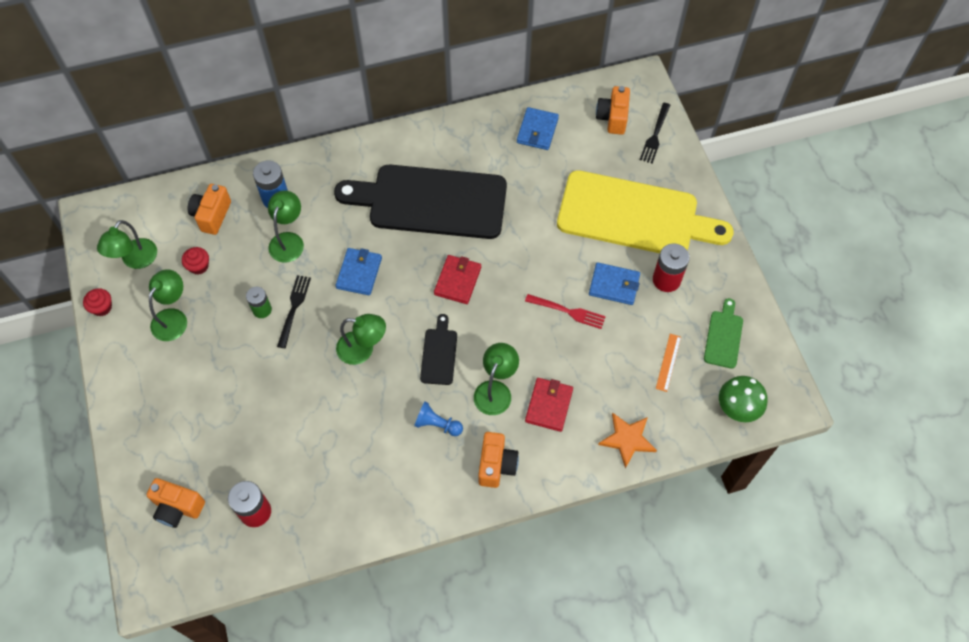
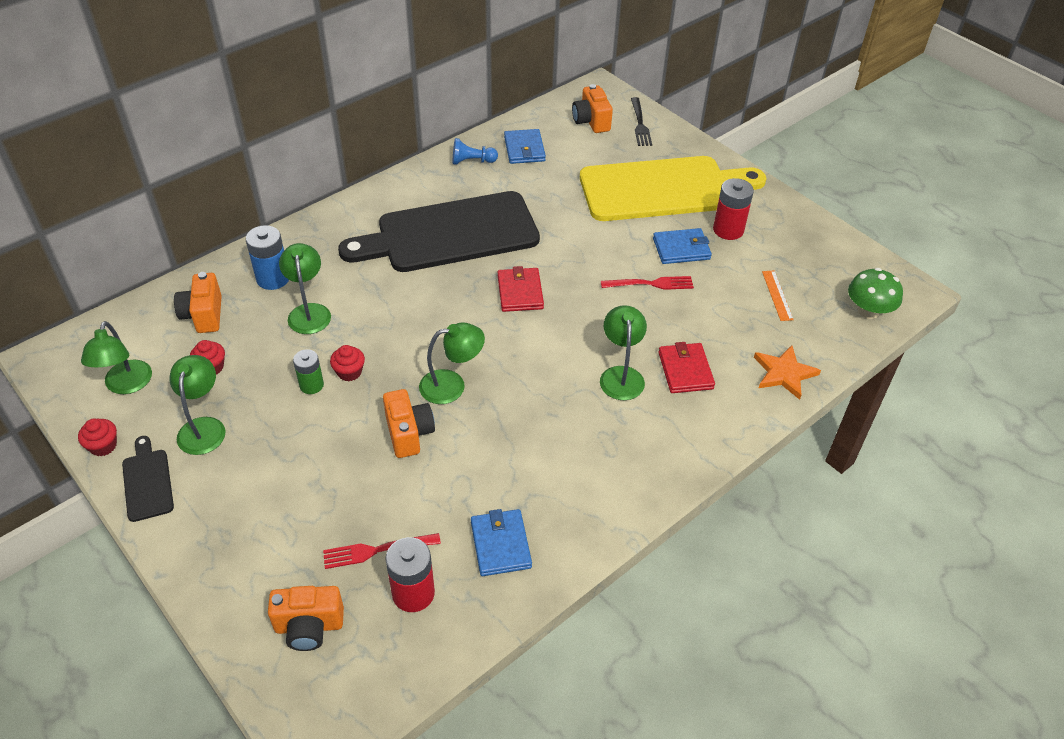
camera: 25 degrees left, 15 degrees down
black fork [277,275,311,348] -> red cupcake [330,345,365,381]
blue wallet [335,248,382,295] -> blue wallet moved to [471,509,532,576]
blue pawn [414,401,463,436] -> blue pawn moved to [453,138,498,165]
black cutting board [420,314,457,385] -> black cutting board moved to [122,436,174,522]
orange camera [478,432,519,488] -> orange camera moved to [383,389,435,458]
green cutting board [704,298,743,369] -> none
none -> red fork [323,533,441,569]

